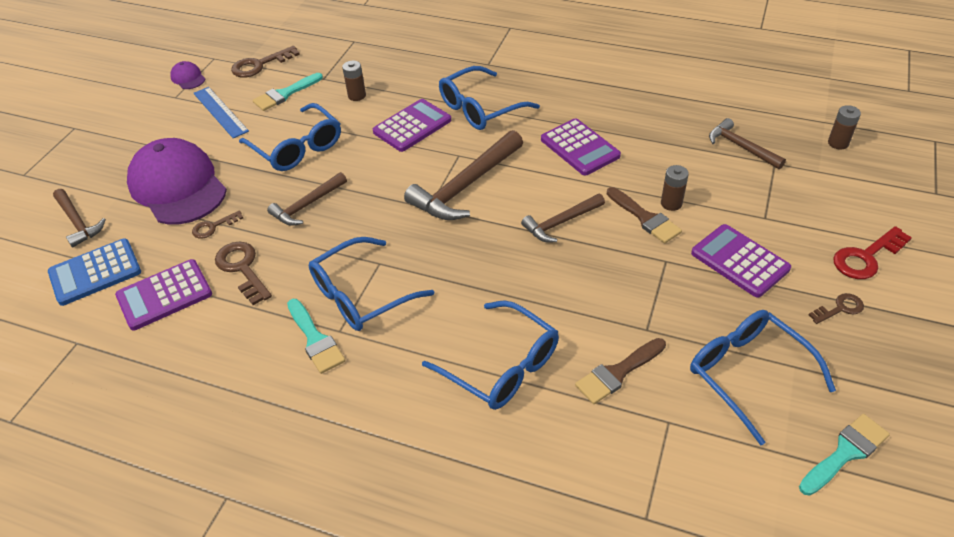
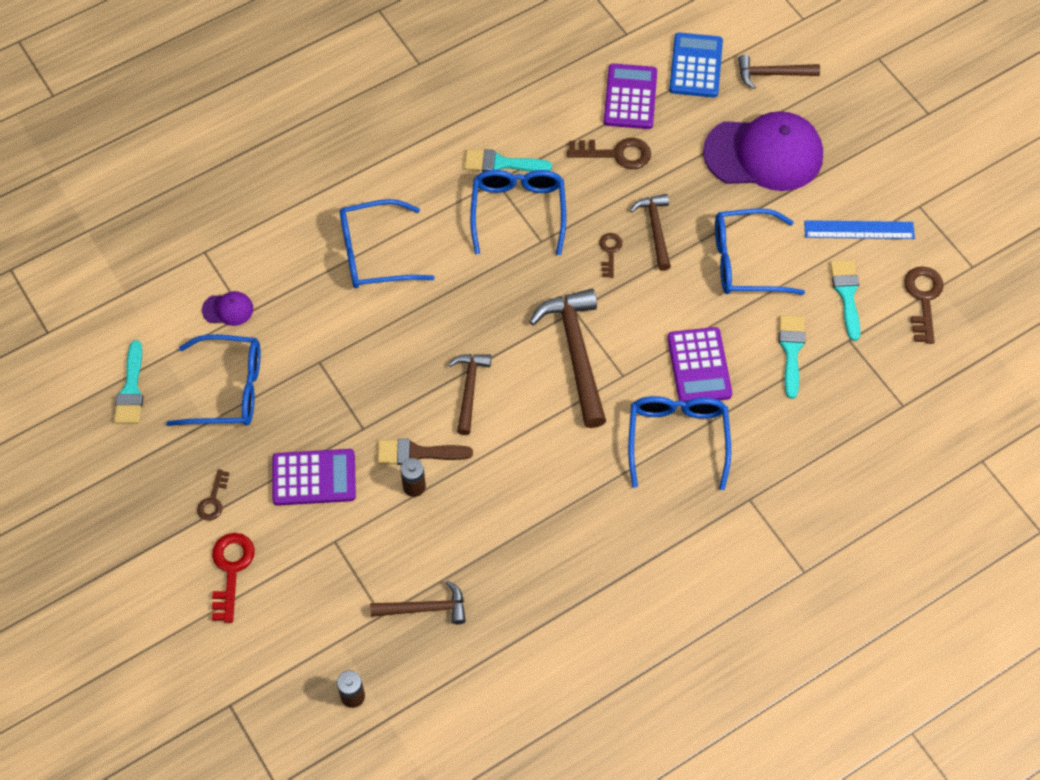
camera: 125 degrees right, 15 degrees up
purple cap [170,61,205,89] -> purple cap moved to [202,291,253,326]
brown key [192,210,243,239] -> brown key moved to [599,233,623,278]
brown battery [342,60,366,101] -> turquoise brush [779,315,805,399]
purple calculator [541,118,621,176] -> none
brown brush [575,338,666,404] -> none

